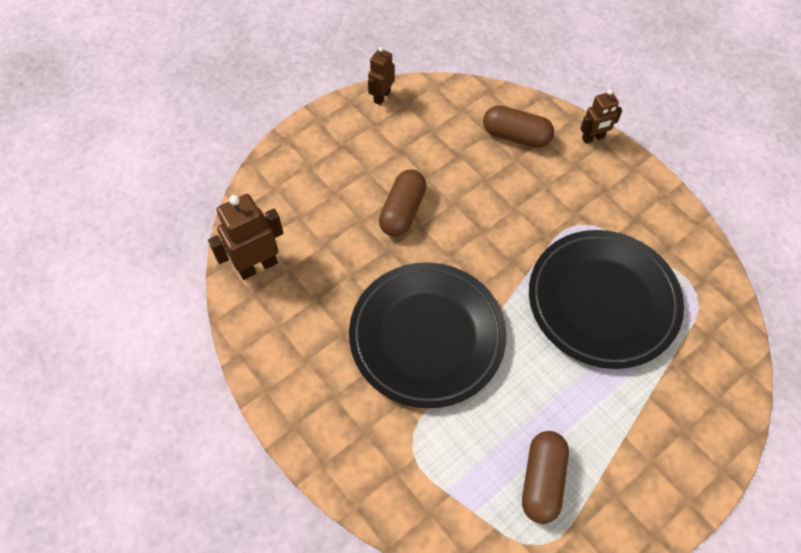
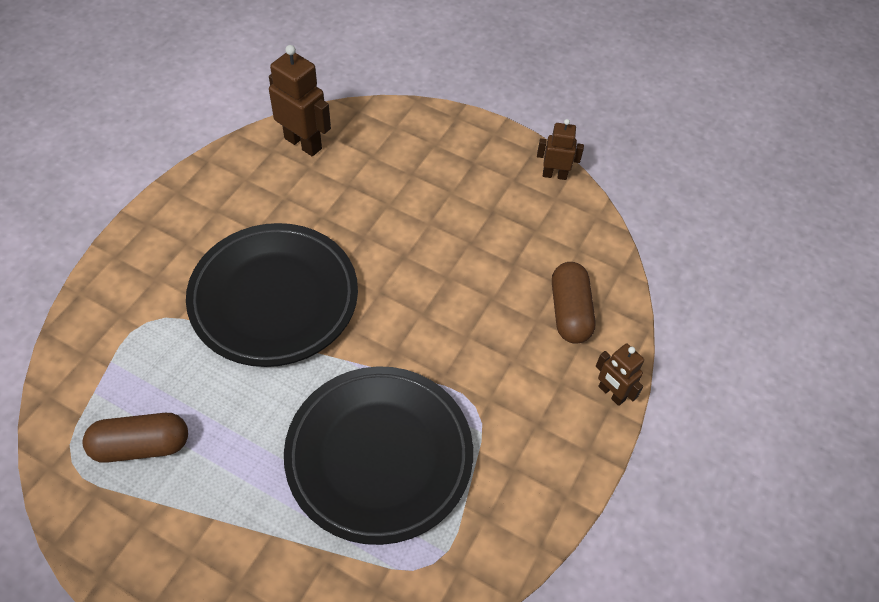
camera: 65 degrees right, 5 degrees down
brown capsule [379,170,427,237] -> none

